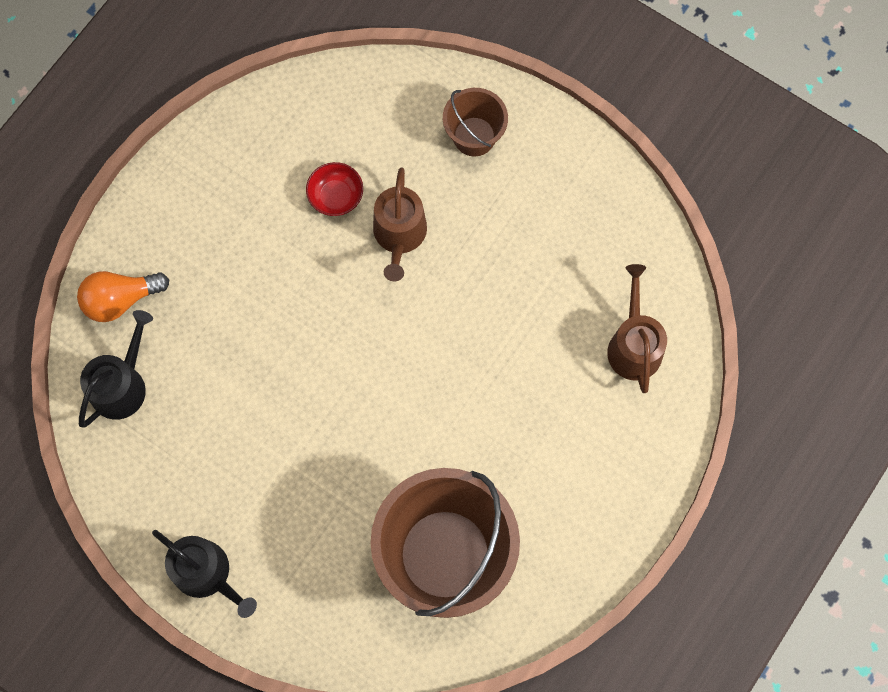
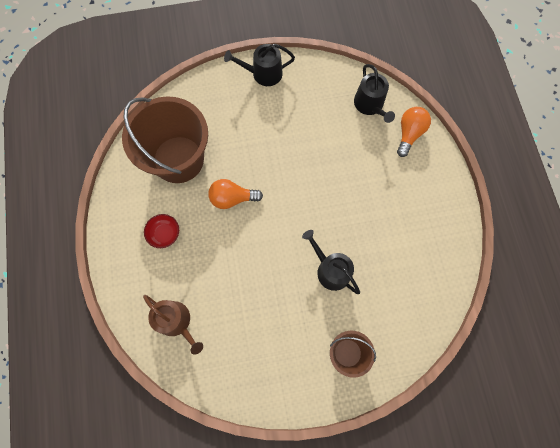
camera: 135 degrees right, 0 degrees up
red bowl [306,162,363,216] -> red bowl moved to [144,214,179,248]
brown watering can [373,167,427,281] -> black watering can [302,230,360,294]
none -> orange light bulb [208,179,263,209]

